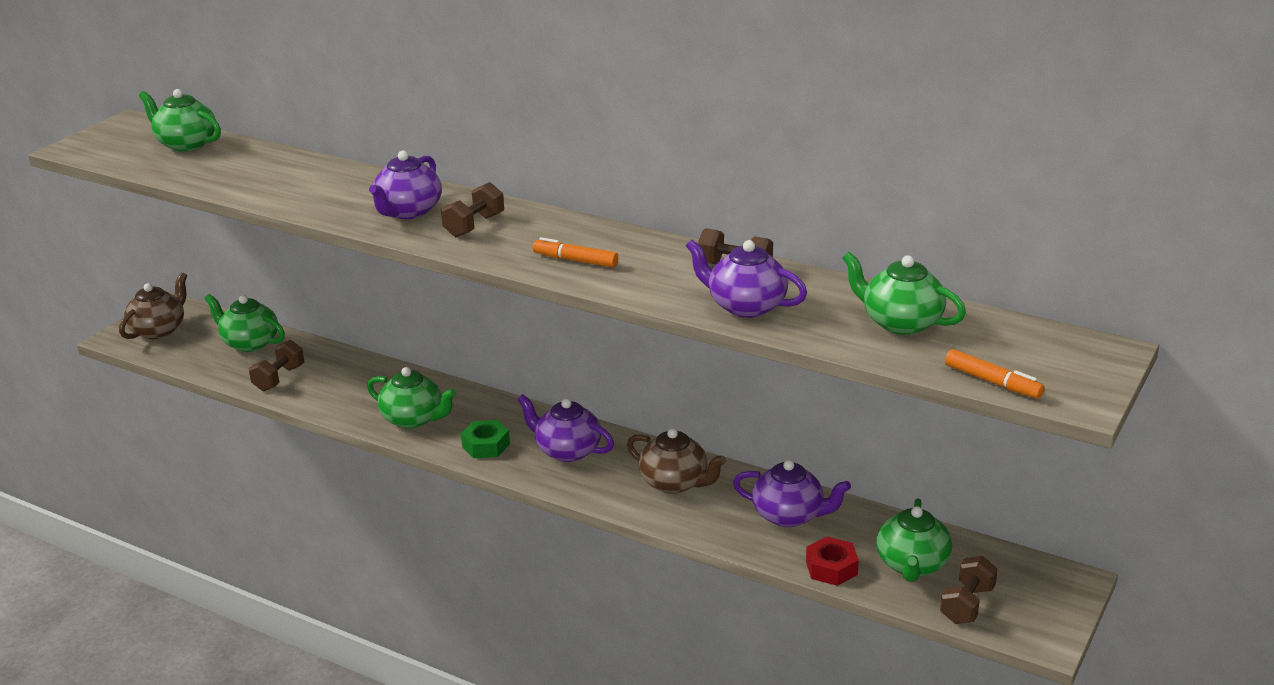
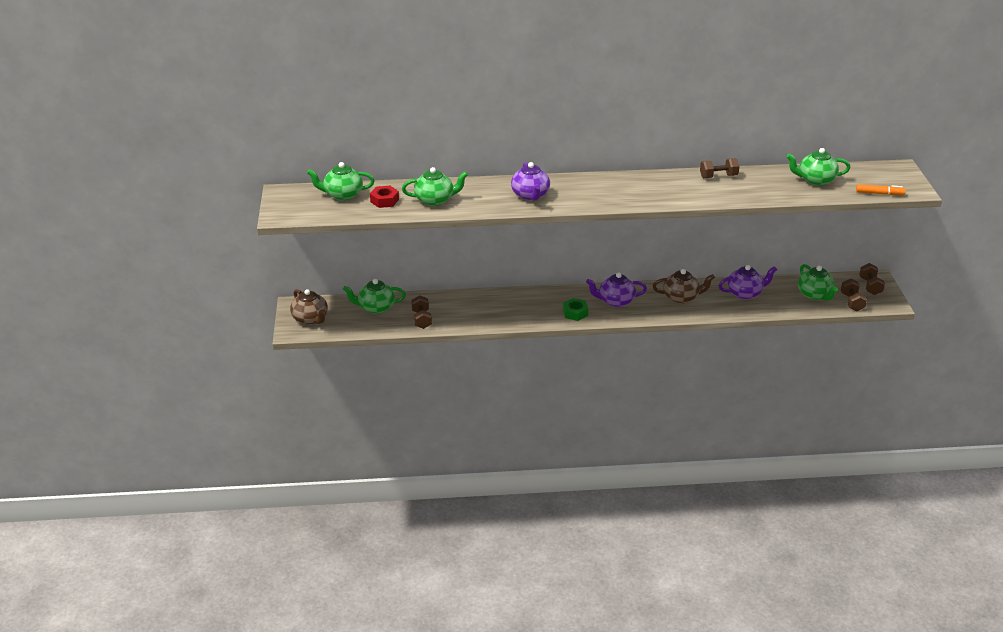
camera: 35 degrees left, 5 degrees up
brown teapot [119,272,187,339] -> brown teapot turned 150 degrees clockwise [290,289,328,325]
green teapot [367,367,457,429] -> green teapot moved to [402,167,468,206]
brown dumbbell [441,182,504,237] -> brown dumbbell moved to [859,263,885,295]
orange marker [533,237,618,268] -> none
purple teapot [686,240,807,318] -> none
red nut [806,537,859,586] -> red nut moved to [370,186,399,208]

